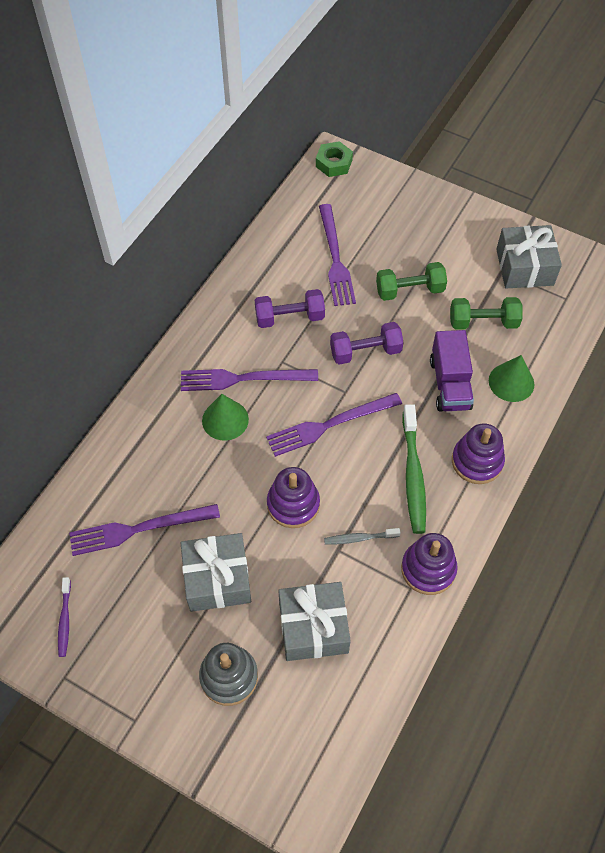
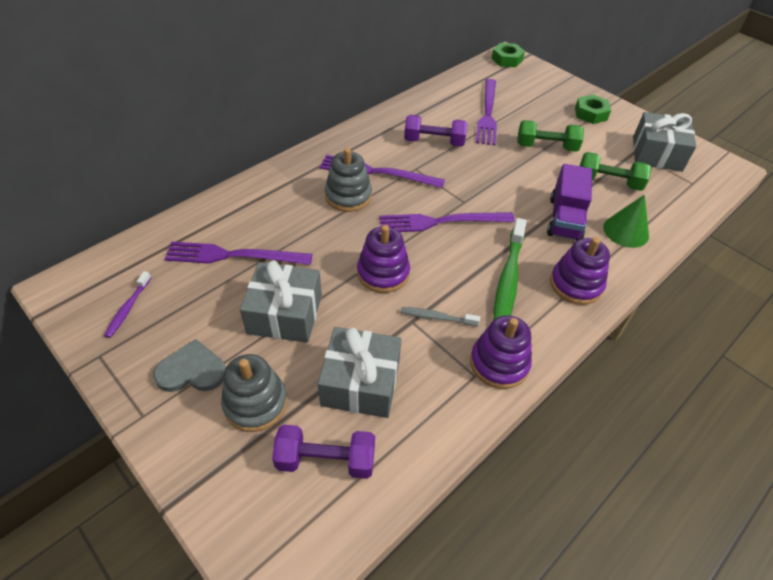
camera: 15 degrees right, 10 degrees down
green cone [202,394,249,441] -> grey stacking toy [325,148,372,212]
purple dumbbell [330,322,404,364] -> purple dumbbell moved to [272,425,375,479]
none -> grey heart [153,339,226,392]
none -> green nut [575,94,611,124]

